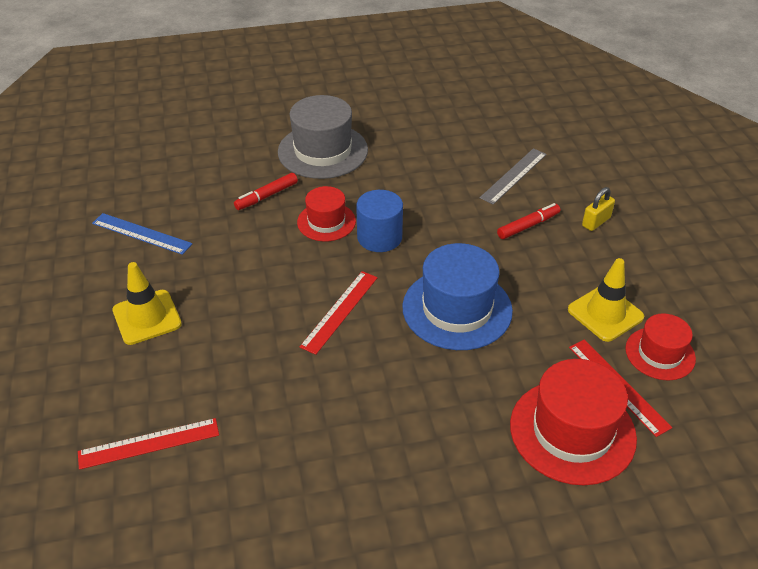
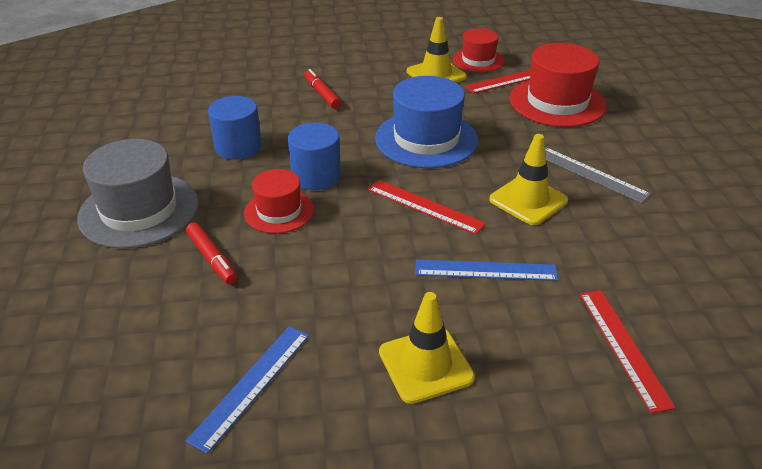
camera: 85 degrees left, 5 degrees down
grey ruler [480,148,547,205] -> grey ruler moved to [545,147,651,203]
yellow padlock [582,187,615,231] -> none
none -> blue cylinder [208,96,262,160]
none -> blue ruler [415,259,558,281]
none -> yellow traffic cone [489,134,568,225]

